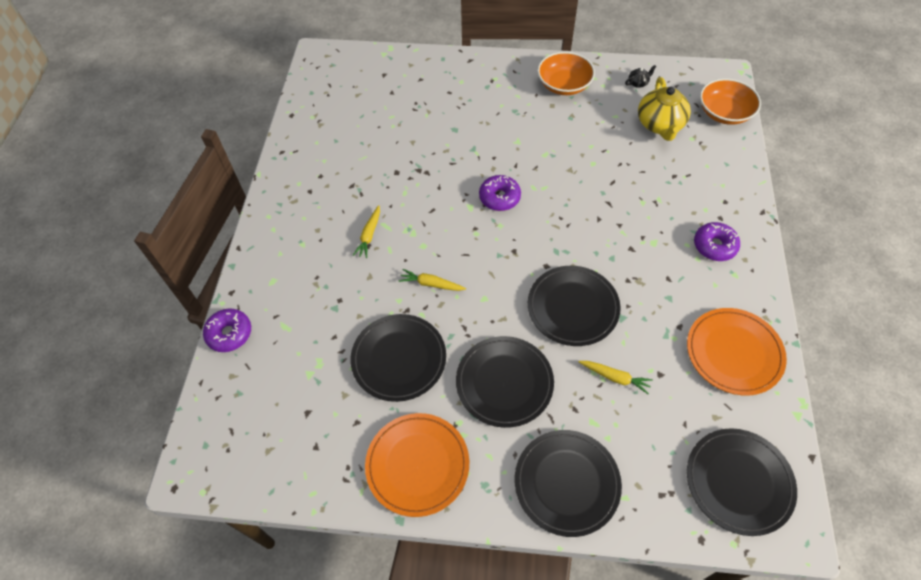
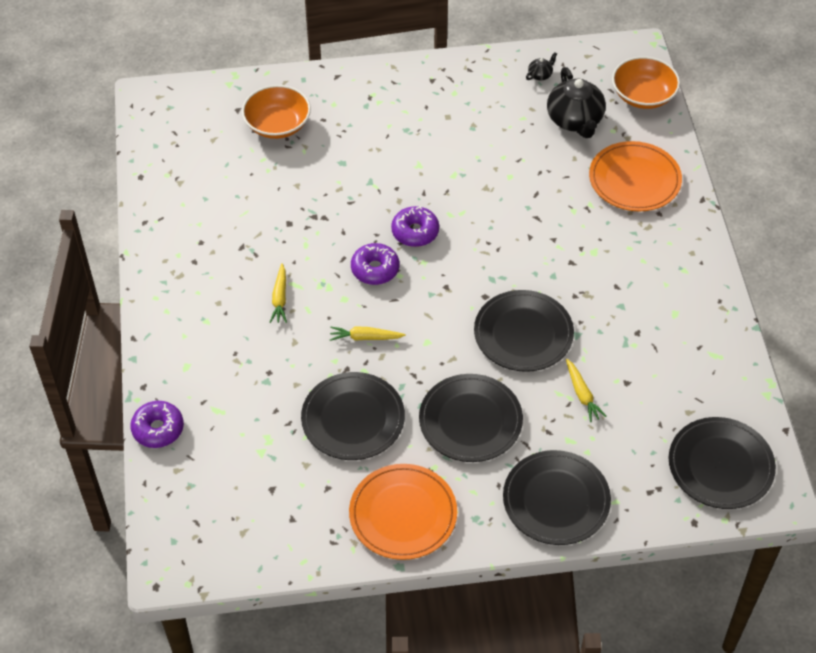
camera: 15 degrees left, 5 degrees down
orange bowl [537,52,595,95] -> orange bowl moved to [242,85,311,139]
yellow carrot [579,361,653,394] -> yellow carrot turned 60 degrees clockwise [566,359,607,422]
yellow teapot [638,77,691,141] -> black teapot [547,67,606,138]
orange plate [687,308,787,396] -> orange plate moved to [589,141,682,211]
purple donut [694,222,740,261] -> purple donut moved to [351,243,399,285]

